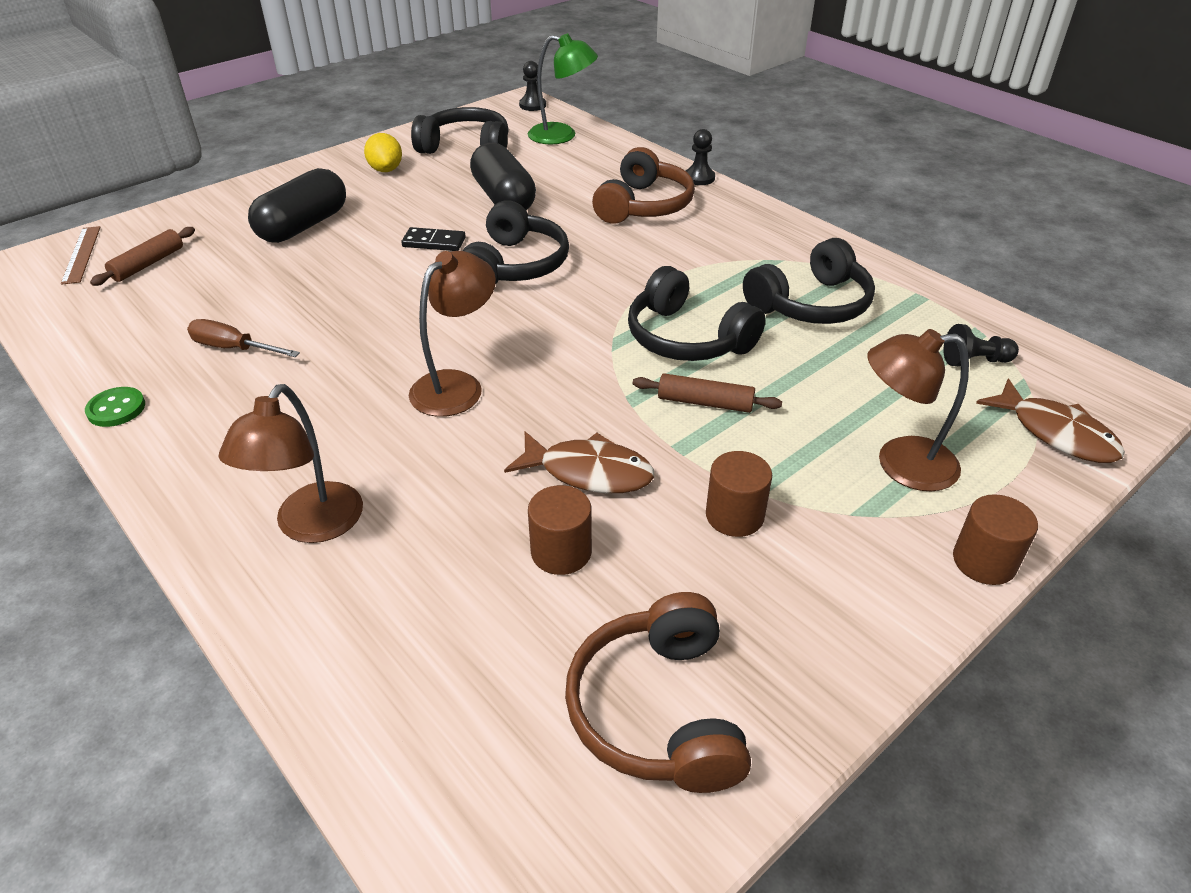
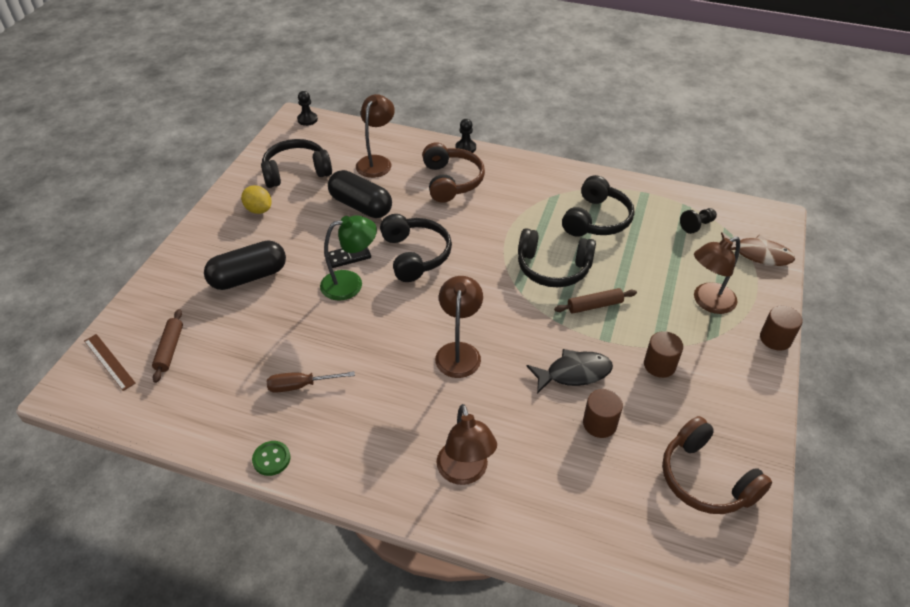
camera: 30 degrees left, 5 degrees up
black capsule [248,168,346,243] -> black capsule turned 60 degrees clockwise [204,240,286,290]
brown fish [504,431,654,493] -> black fish [527,349,613,394]
green lamp [528,33,598,144] -> green lamp moved to [320,215,377,301]
none -> brown lamp [356,94,395,178]

